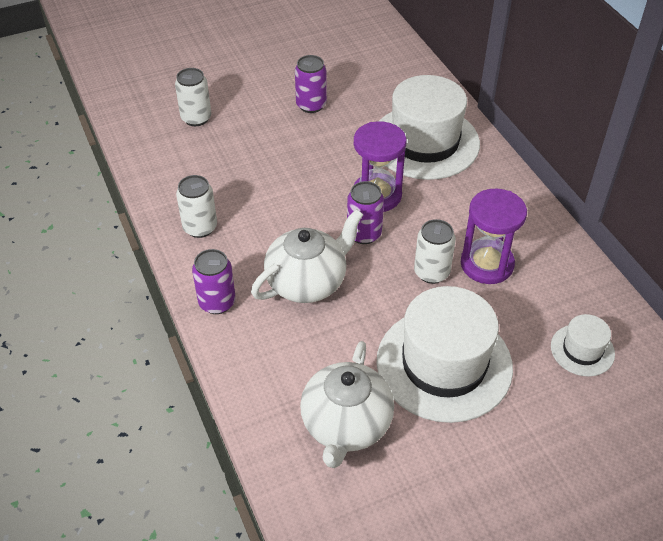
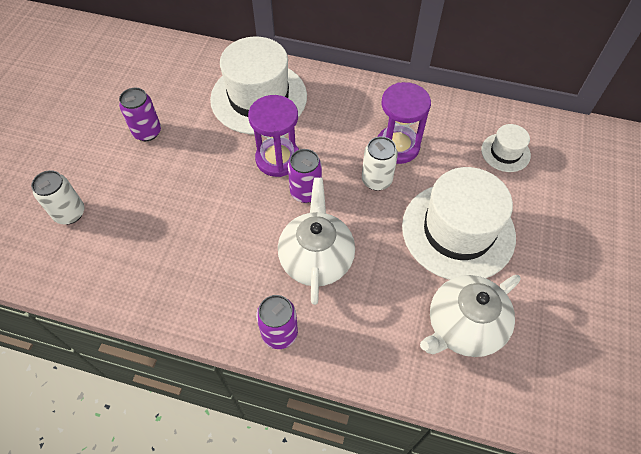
camera: 50 degrees left, 10 degrees up
white can [176,175,217,238] -> none
white teapot [300,341,394,468] -> white teapot turned 90 degrees clockwise [420,275,521,357]

